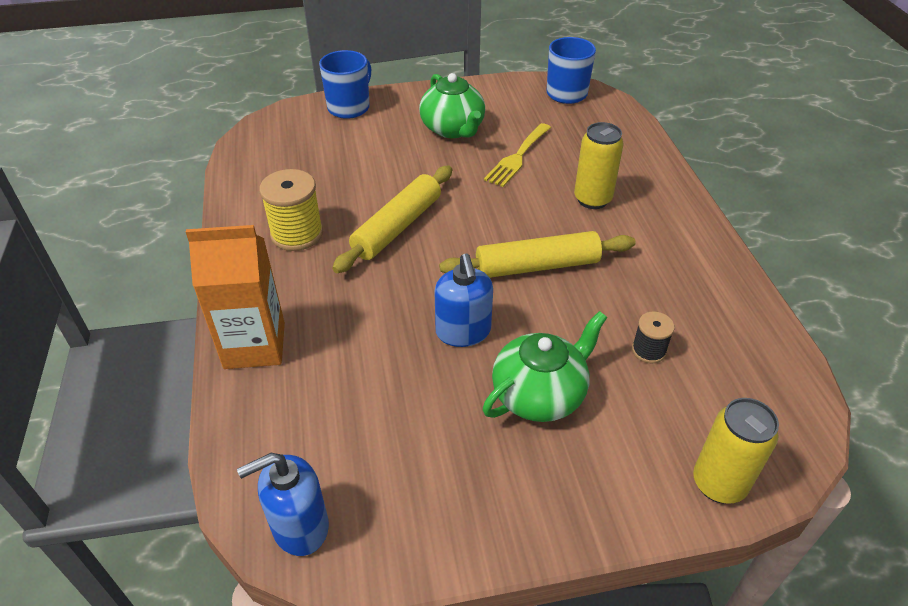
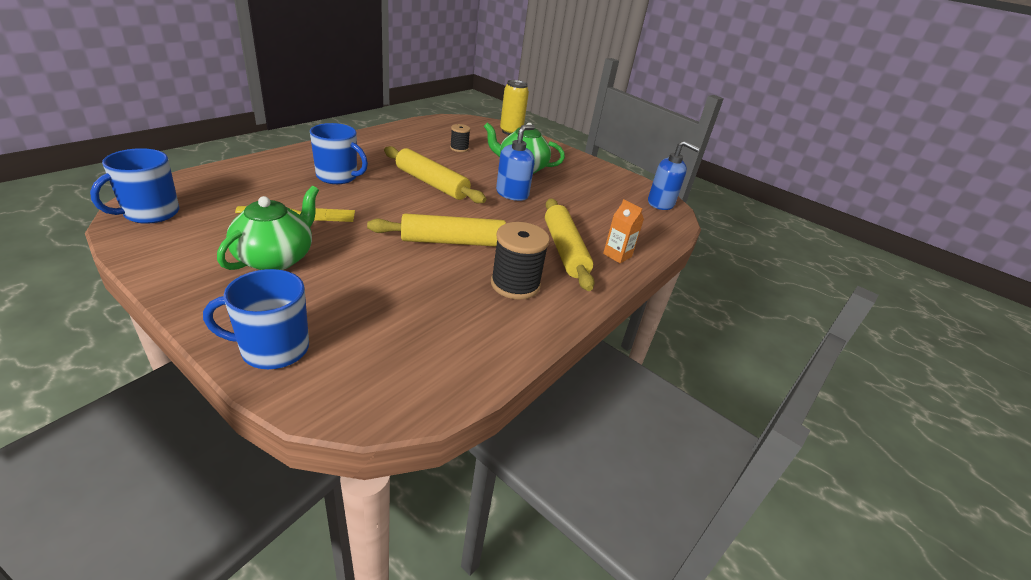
camera: 135 degrees left, 10 degrees down
orange carton [186,225,285,369] -> orange carton [603,199,644,263], size x0.52
yellow spool [259,169,323,251] -> black spool [491,222,550,300]
yellow can [574,122,624,209] -> blue mug [310,123,368,184]
none -> yellow rolling pin [545,198,595,291]

